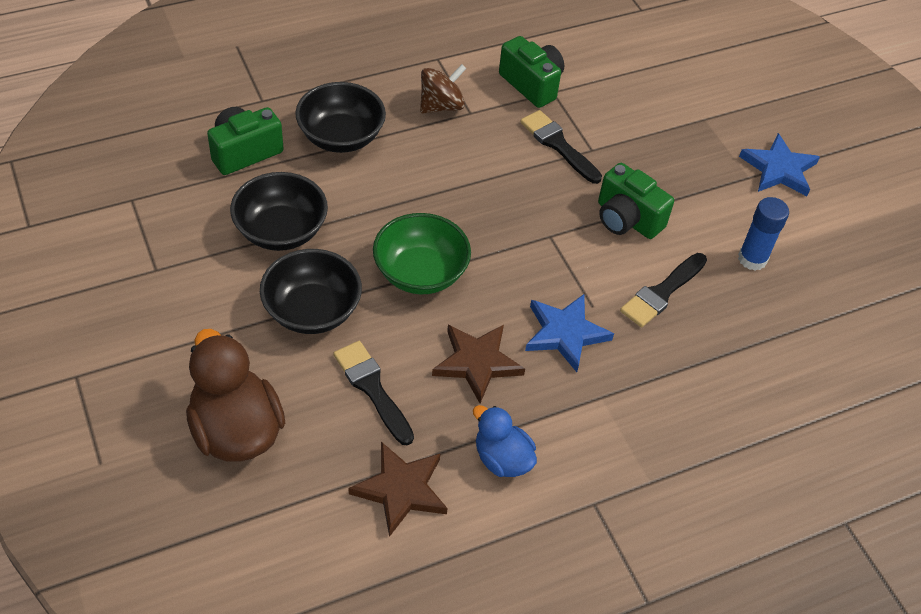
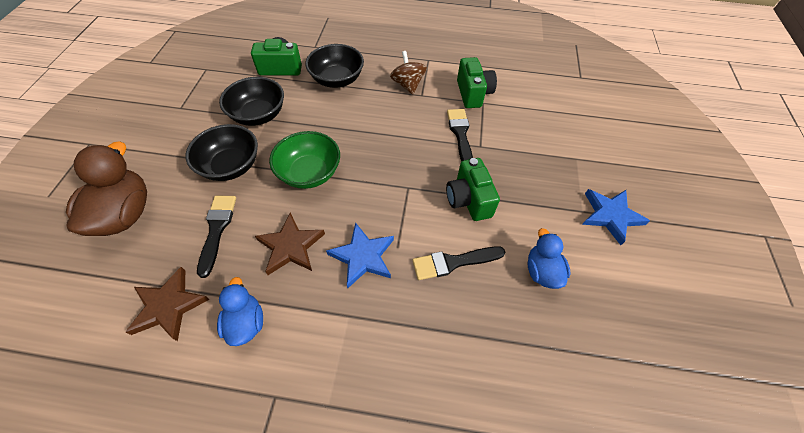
camera: 35 degrees right, 5 degrees up
brown spinning top [420,64,466,113] -> brown spinning top turned 105 degrees counterclockwise [390,51,427,95]
blue glue stick [738,197,789,271] -> blue duck [527,228,571,289]

